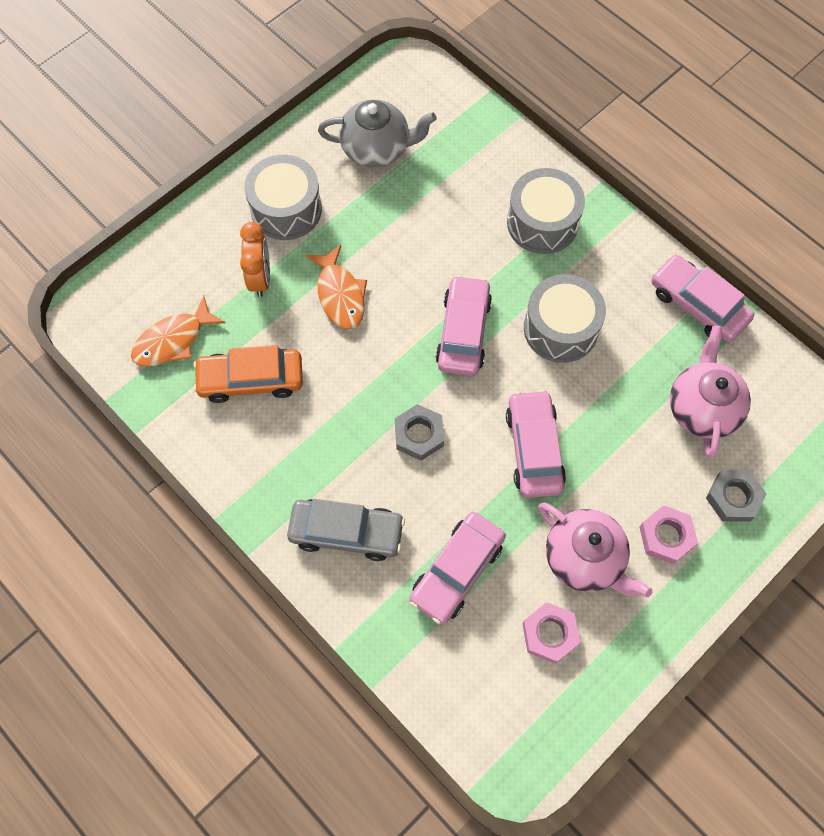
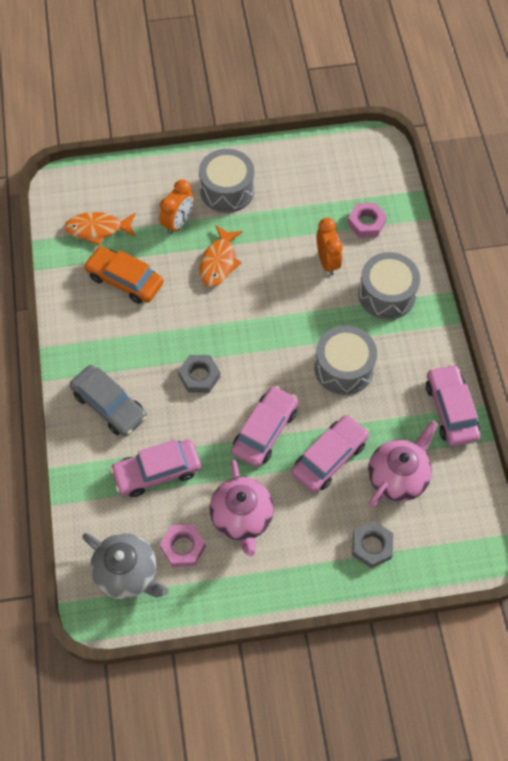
camera: 35 degrees right, 5 degrees down
grey teapot [318,99,437,167] -> grey teapot moved to [82,533,169,599]
pink car [435,275,492,376] -> pink car moved to [291,415,369,492]
pink nut [640,505,698,564] -> pink nut moved to [348,203,387,238]
none -> orange clock [317,218,342,276]

